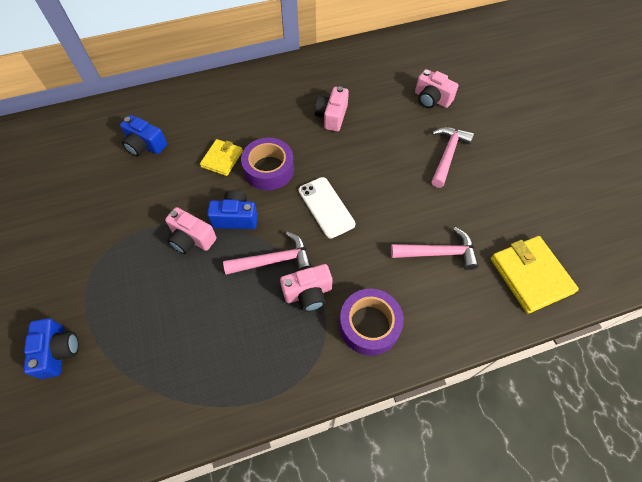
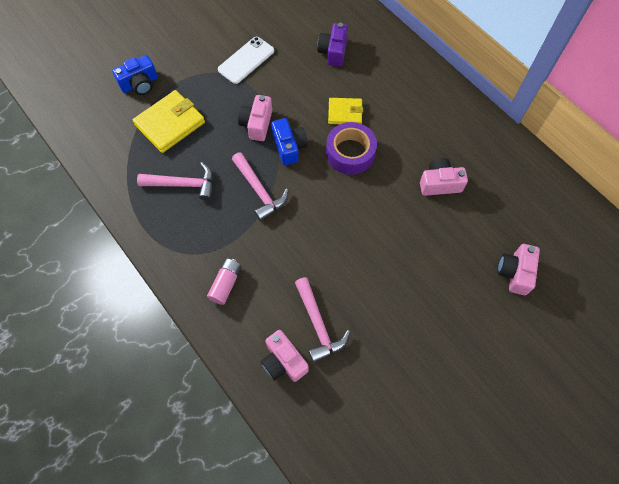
camera: 70 degrees right, 5 degrees up
blue camera [120,115,167,157] -> purple camera [317,23,348,67]
pink camera [280,264,333,312] -> pink camera moved to [261,330,309,382]
white phone [299,177,355,238] -> white phone moved to [218,37,274,84]
purple tape [339,289,404,356] -> pink battery [207,259,242,305]
pink hammer [431,127,474,188] -> pink hammer moved to [137,162,213,201]
yellow wallet [491,236,579,314] -> yellow wallet moved to [133,90,205,153]

